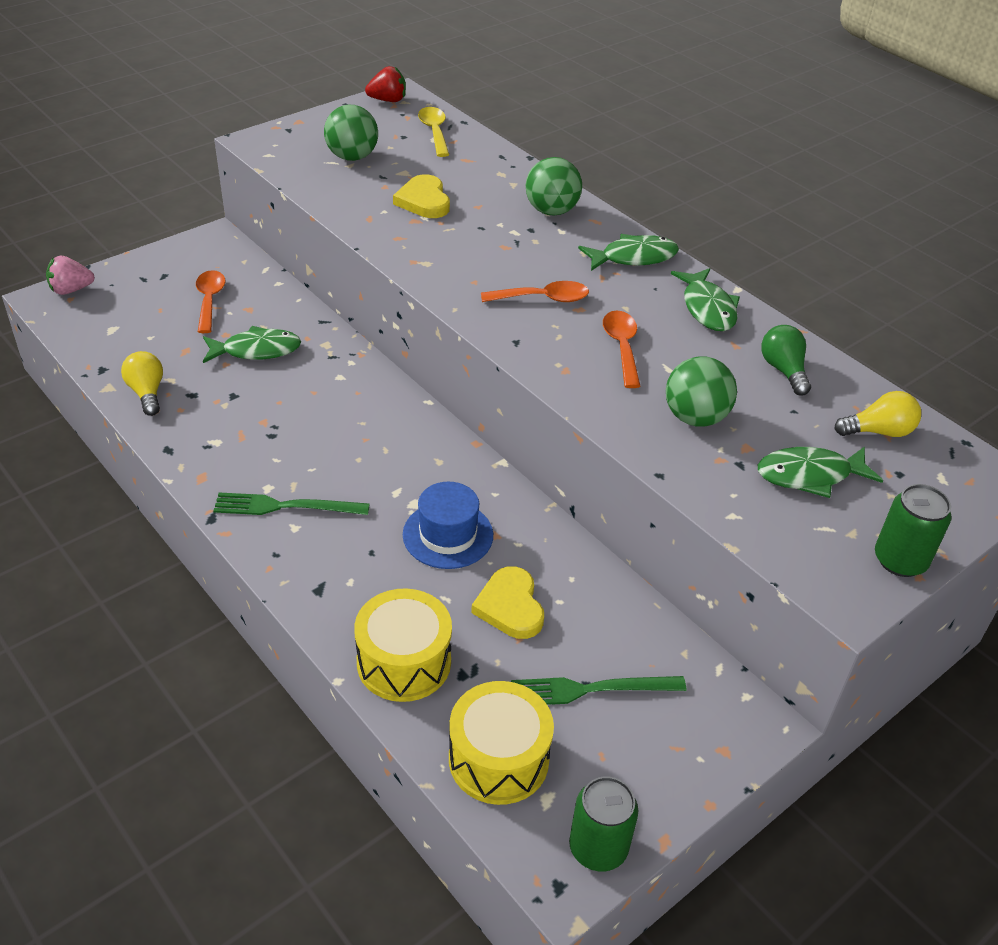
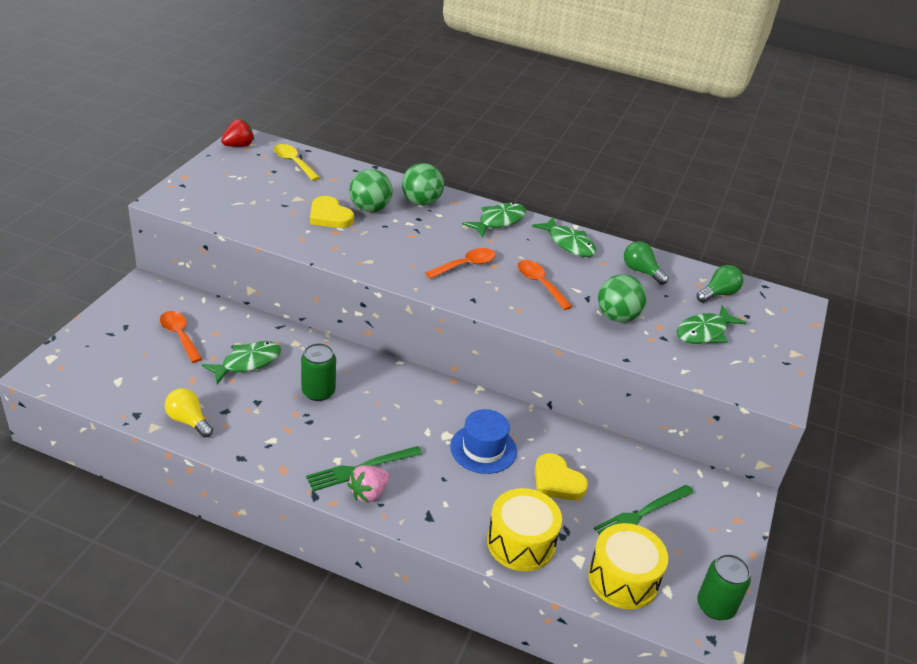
camera: 30 degrees left, 5 degrees down
pink strawberry [46,256,95,295] -> pink strawberry moved to [347,465,389,503]
green ball [324,105,378,161] -> green ball moved to [349,169,393,212]
yellow light bulb [835,391,921,437] -> green light bulb [697,265,744,303]
green can [875,484,952,577] -> green can moved to [301,343,336,401]

